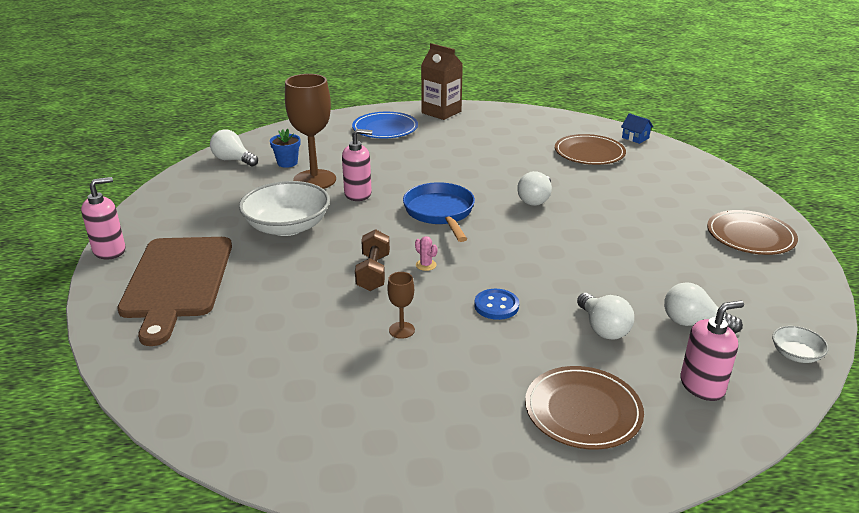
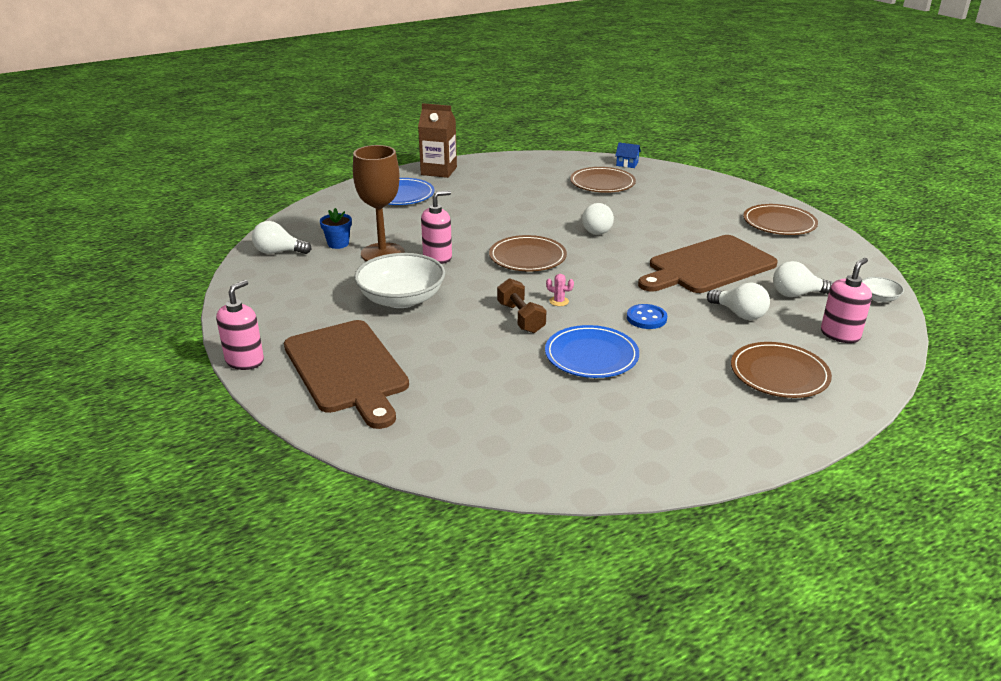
camera: 25 degrees left, 0 degrees up
brown goblet [387,272,415,339] -> blue plate [545,325,639,378]
blue pan [403,182,475,242] -> brown plate [489,235,567,271]
none -> brown cutting board [638,235,778,293]

